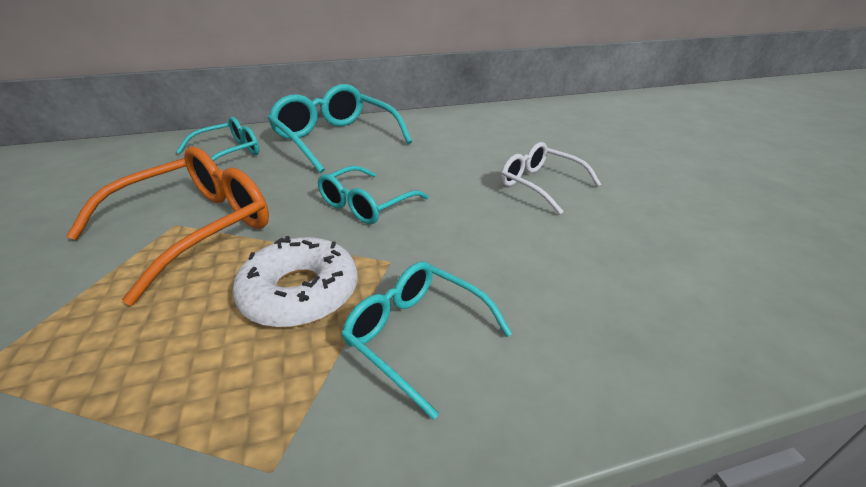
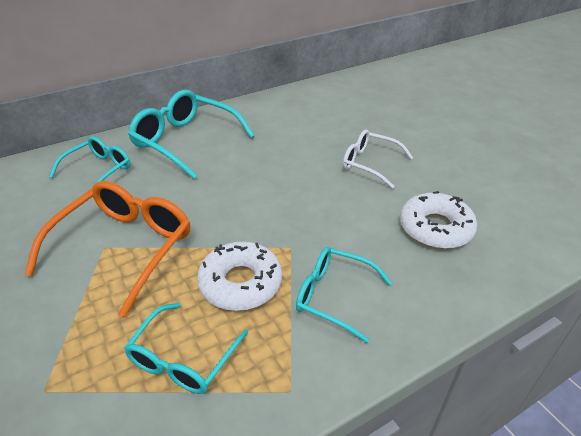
camera: 15 degrees left, 5 degrees up
turquoise glasses [318,166,429,224] -> turquoise glasses moved to [124,303,248,394]
none -> white donut [400,191,477,249]

